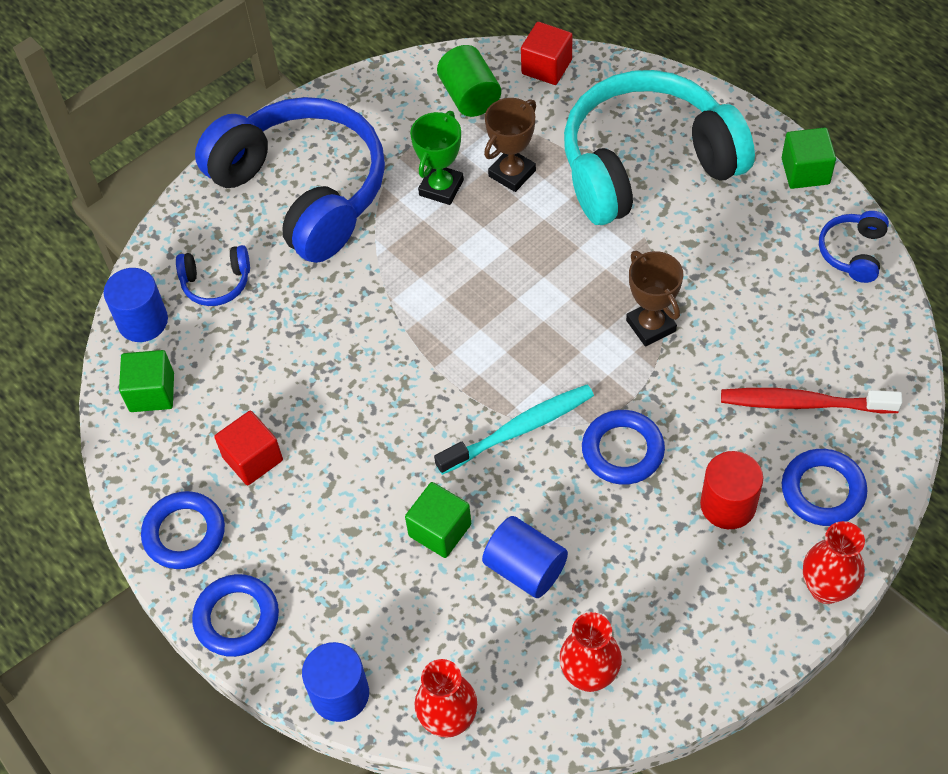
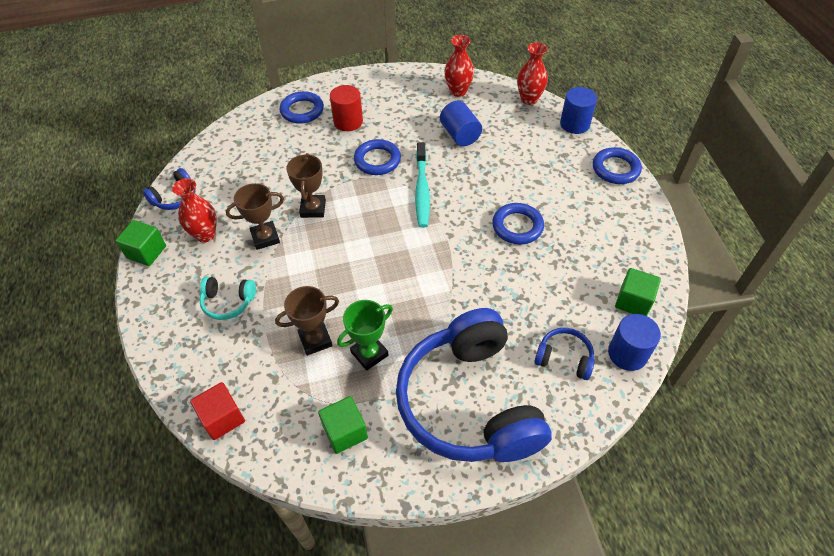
camera: 155 degrees left, 5 degrees down
blue ring [141,491,225,569] -> blue ring moved to [492,203,544,245]
red cube [214,411,283,485] -> none
green cube [405,482,471,558] -> green cube moved to [318,396,368,454]
turquoise toothbrush [434,385,594,475] -> turquoise toothbrush turned 90 degrees counterclockwise [415,142,430,228]
green cylinder [437,45,501,117] -> none
turquoise headphones [564,70,755,225] -> turquoise headphones [199,276,256,320], size x0.40
red toothbrush [721,388,902,413] -> none
red vase [803,521,865,604] -> red vase moved to [172,178,217,243]
none -> brown trophy [226,183,284,250]

